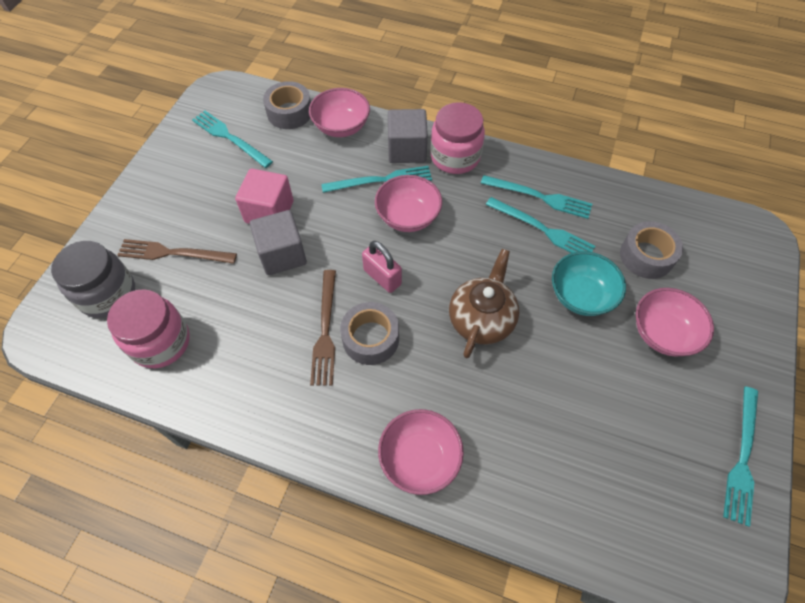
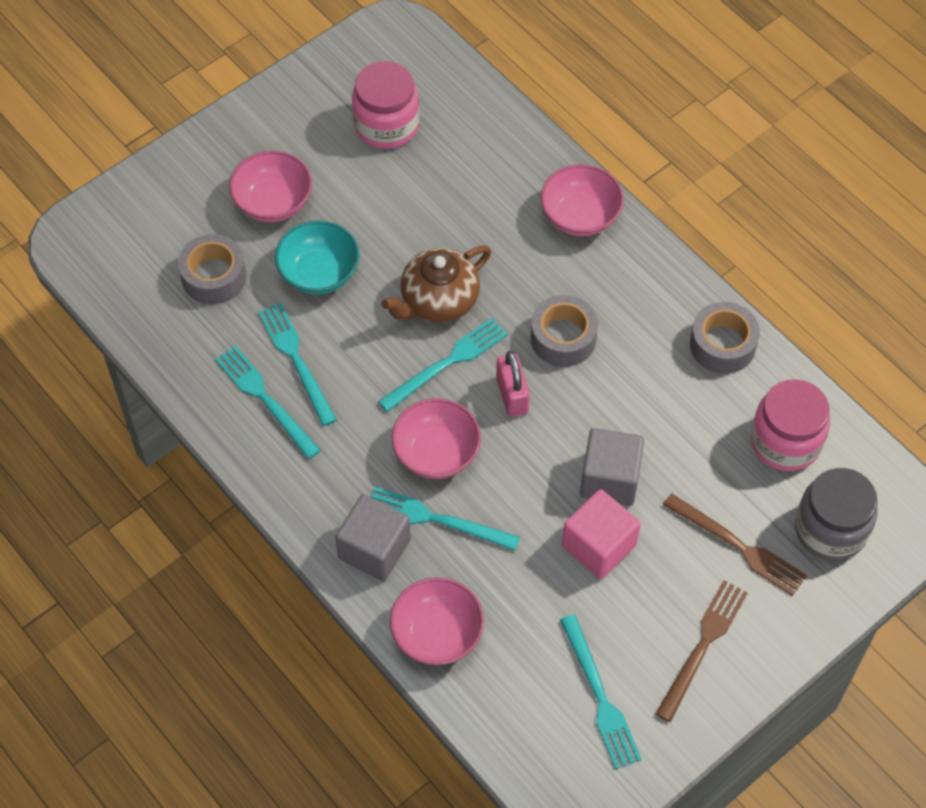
camera: 150 degrees left, 0 degrees up
grey tape [263,81,311,129] -> grey tape moved to [690,302,760,374]
brown fork [310,270,336,386] -> brown fork moved to [656,581,748,722]
pink jar [430,102,485,174] -> pink jar moved to [352,61,420,149]
turquoise fork [723,387,758,527] -> turquoise fork moved to [378,318,508,412]

